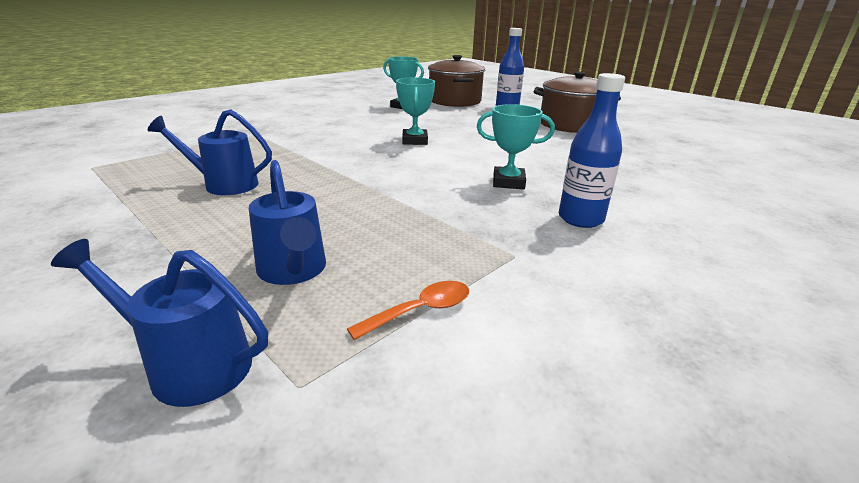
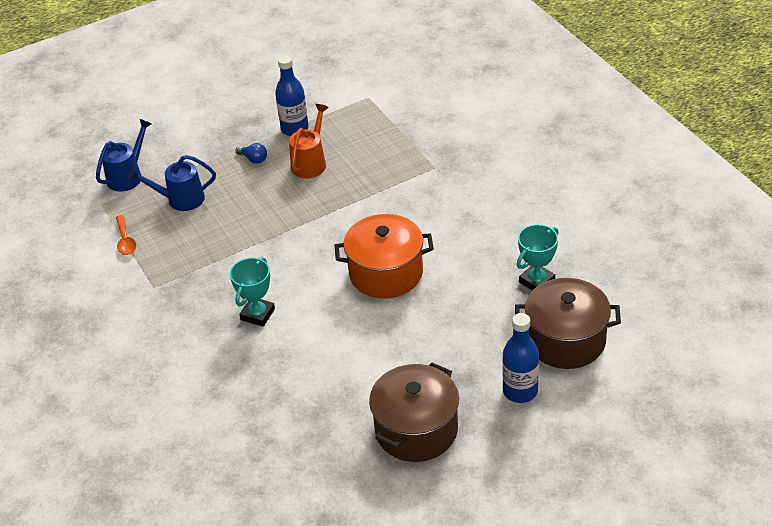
camera: 110 degrees right, 15 degrees up
blue watering can [148,109,272,195] -> orange watering can [289,104,329,178]
turquoise trophy [396,78,435,145] -> orange pot [334,214,434,299]
blue bottle [559,73,625,228] -> blue bottle moved to [275,55,309,136]
none -> blue light bulb [236,143,267,164]

